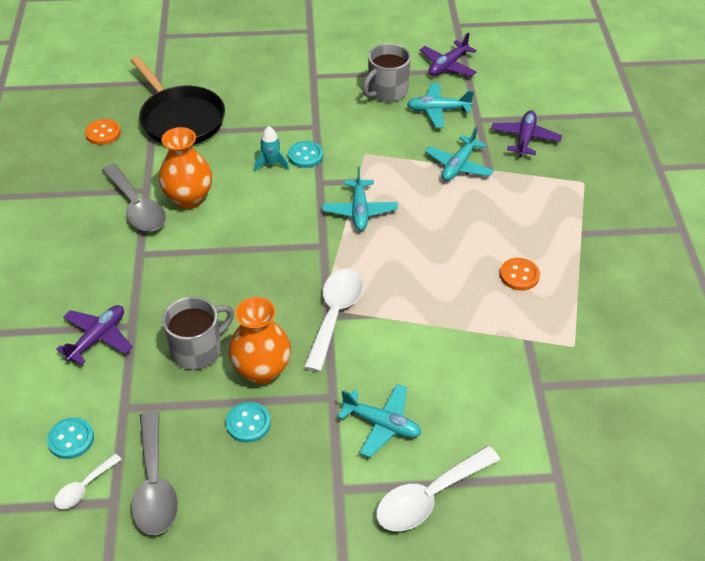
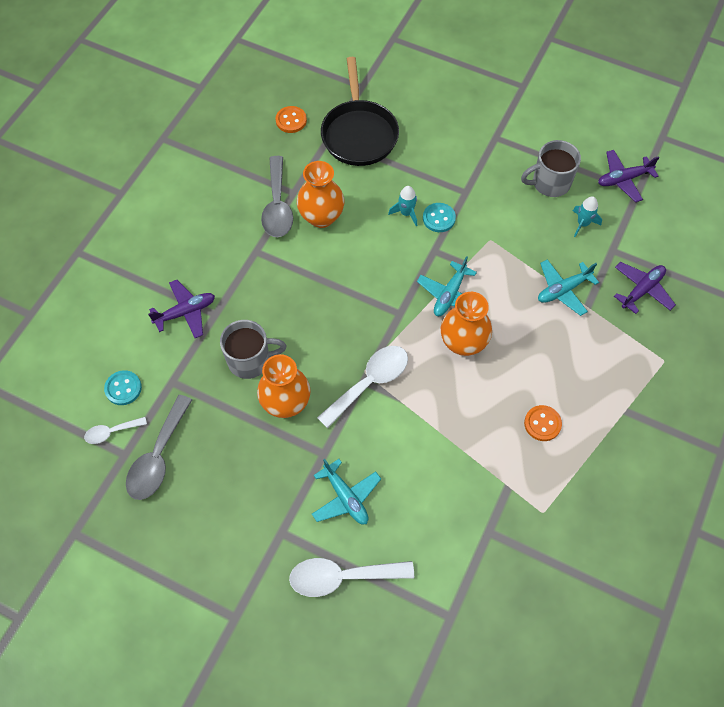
camera: 30 degrees right, 15 degrees up
turquoise button [226,402,271,443] -> none
turquoise plane [407,83,474,128] -> turquoise rocket [573,196,602,237]
none -> orange vase [441,292,492,356]

